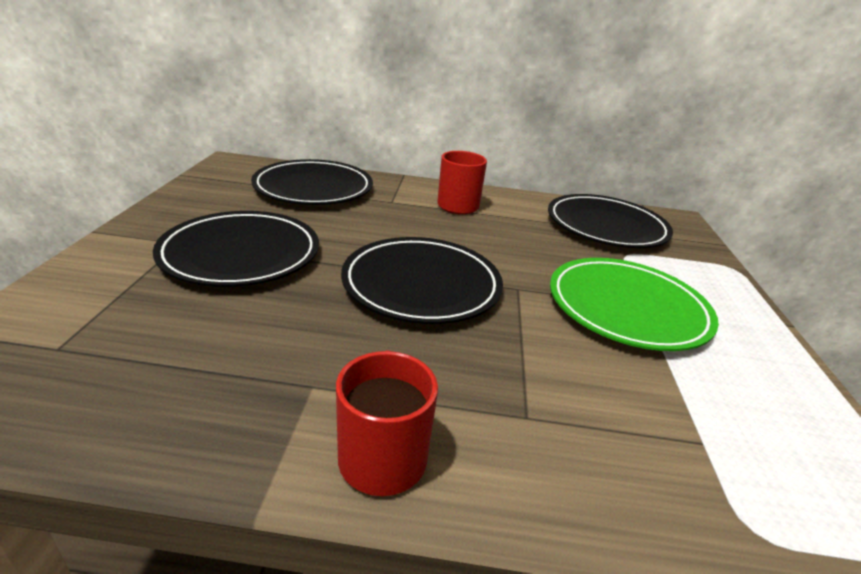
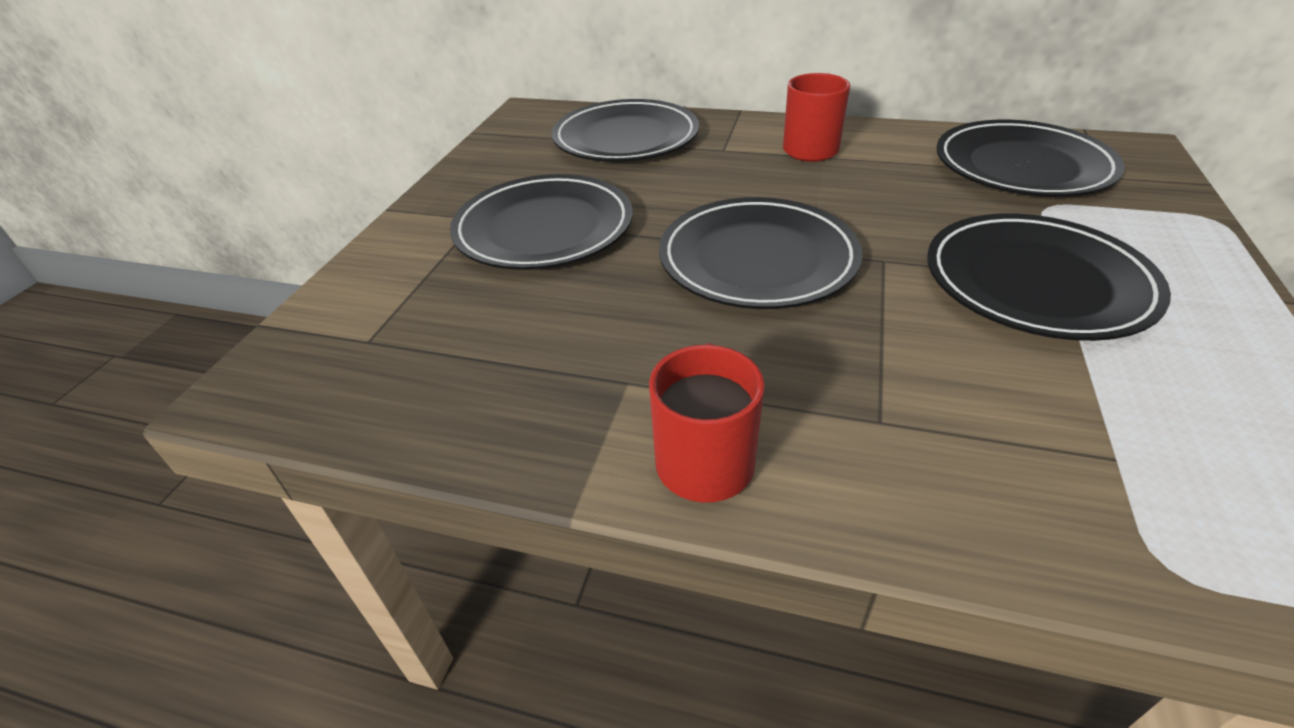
camera: 15 degrees right, 10 degrees up
green plate [550,258,719,351] -> black plate [927,214,1171,341]

